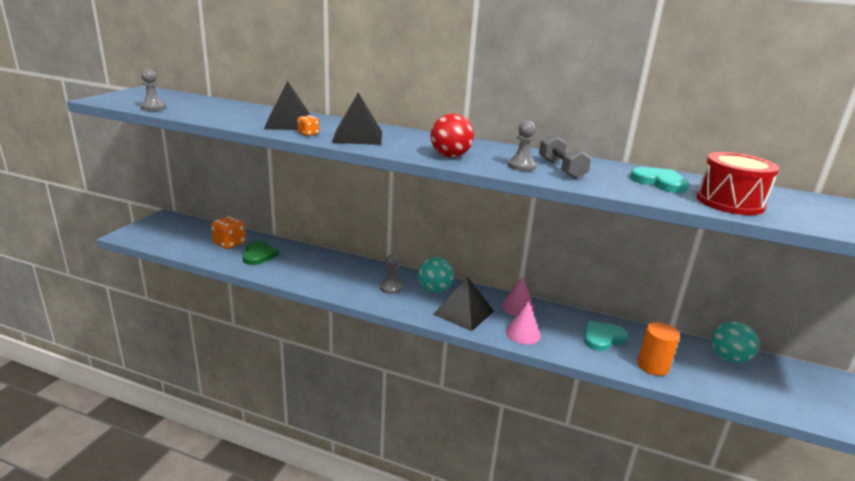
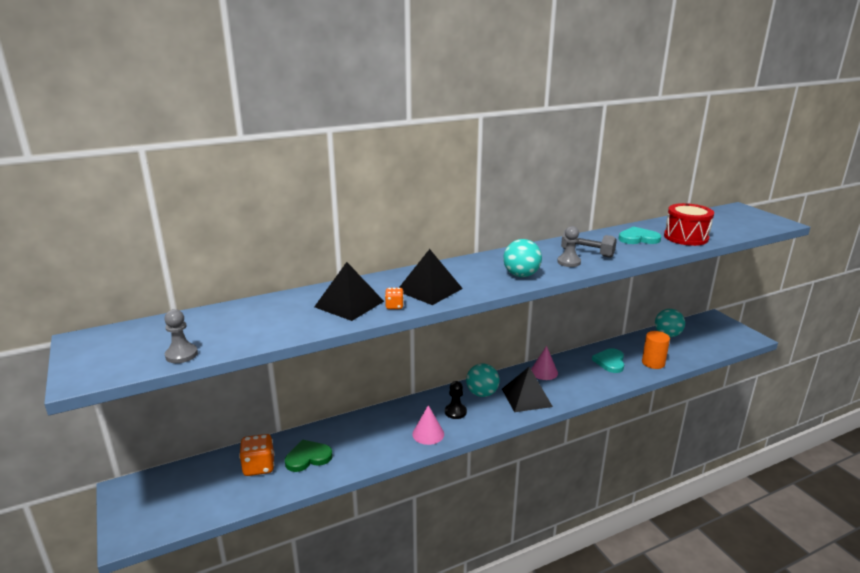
camera: 45 degrees left, 0 degrees up
green heart [243,241,279,265] -> green heart turned 60 degrees counterclockwise [285,440,333,472]
grey pawn [380,254,403,294] -> black pawn [445,381,467,419]
red ball [430,113,474,158] -> turquoise ball [503,239,542,277]
pink cone [506,301,541,344] -> pink cone moved to [412,405,444,445]

